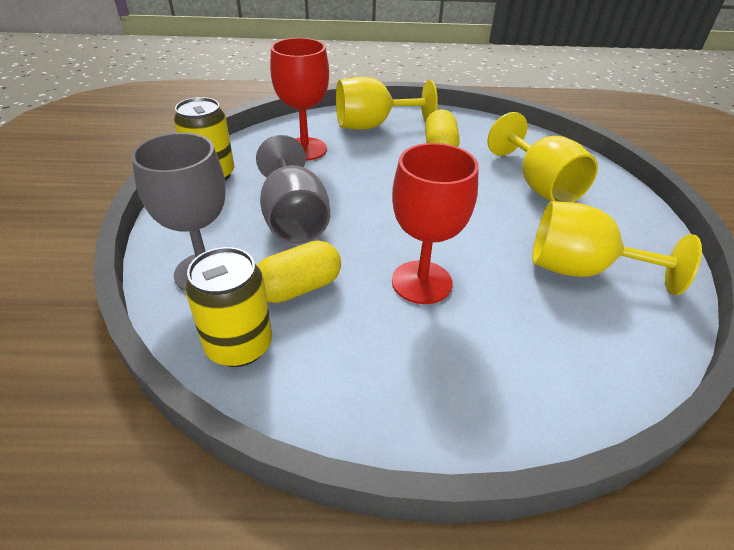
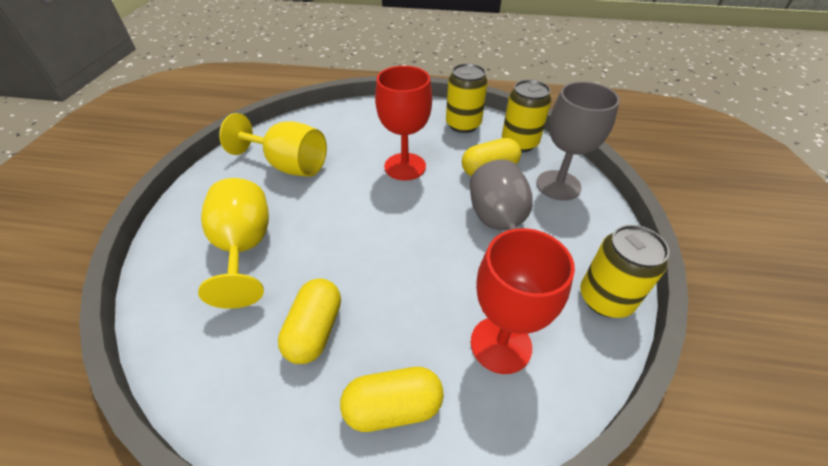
camera: 170 degrees left, 5 degrees up
yellow goblet [336,77,438,130] -> yellow capsule [340,367,444,432]
none -> yellow can [446,63,488,133]

